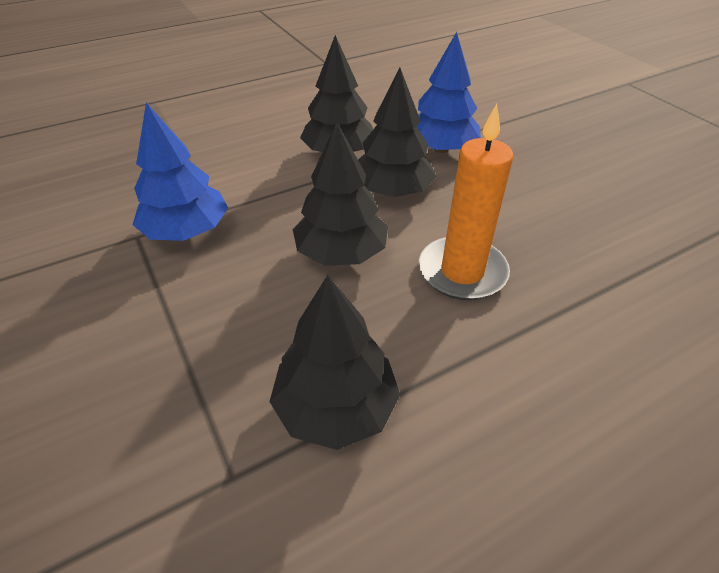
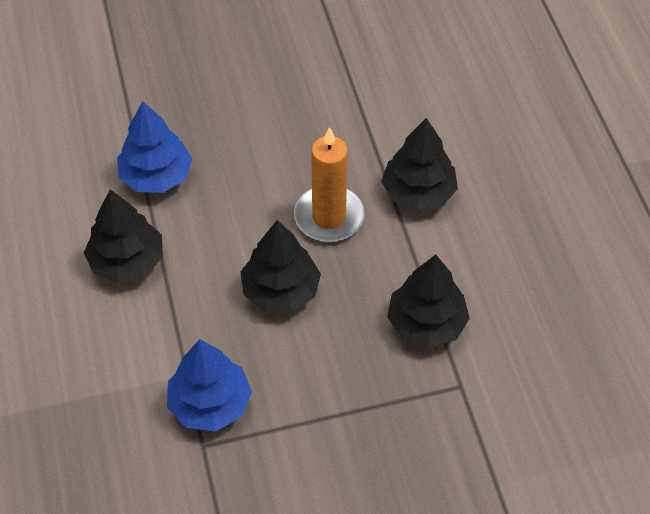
camera: 75 degrees left, 10 degrees up
black tree [358,68,437,197] -> black tree moved to [381,118,458,211]

